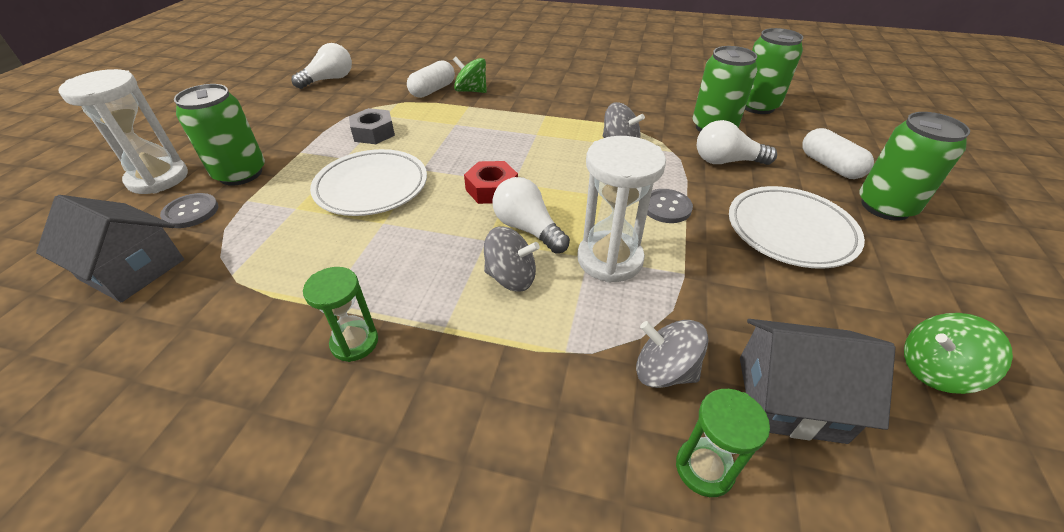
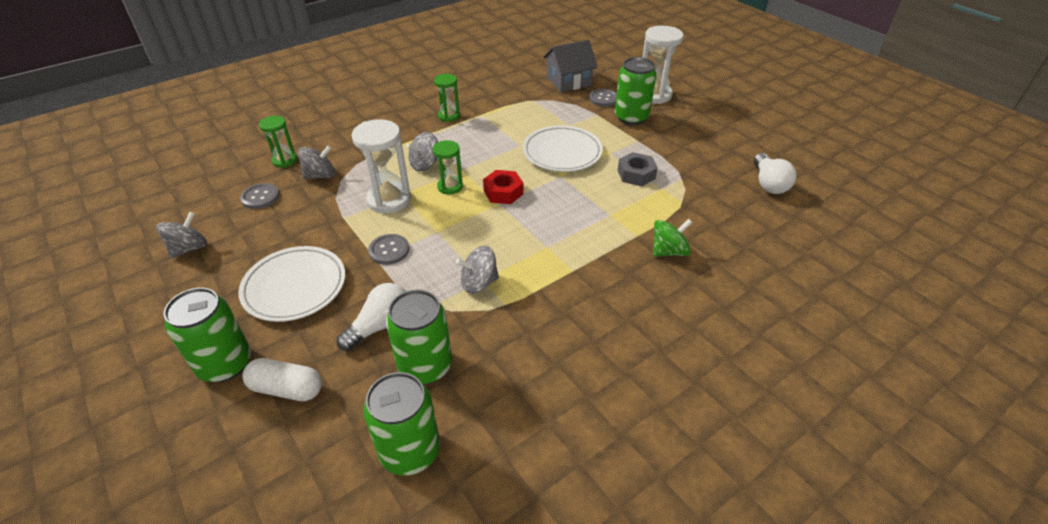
camera: 130 degrees right, 0 degrees up
white capsule [407,60,455,98] -> none
white light bulb [493,177,570,254] -> green hourglass [433,140,463,195]
grey house [740,319,895,444] -> grey button [240,183,279,209]
green spinning top [904,313,1013,394] -> grey spinning top [156,212,207,259]

